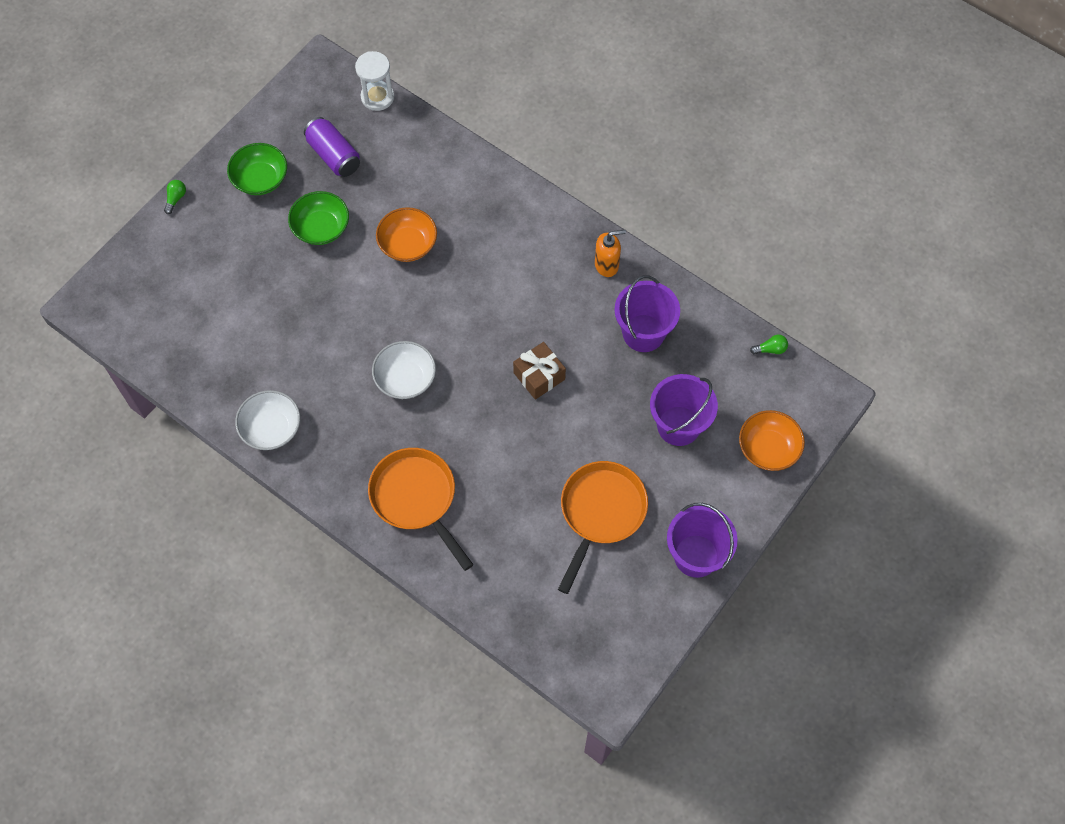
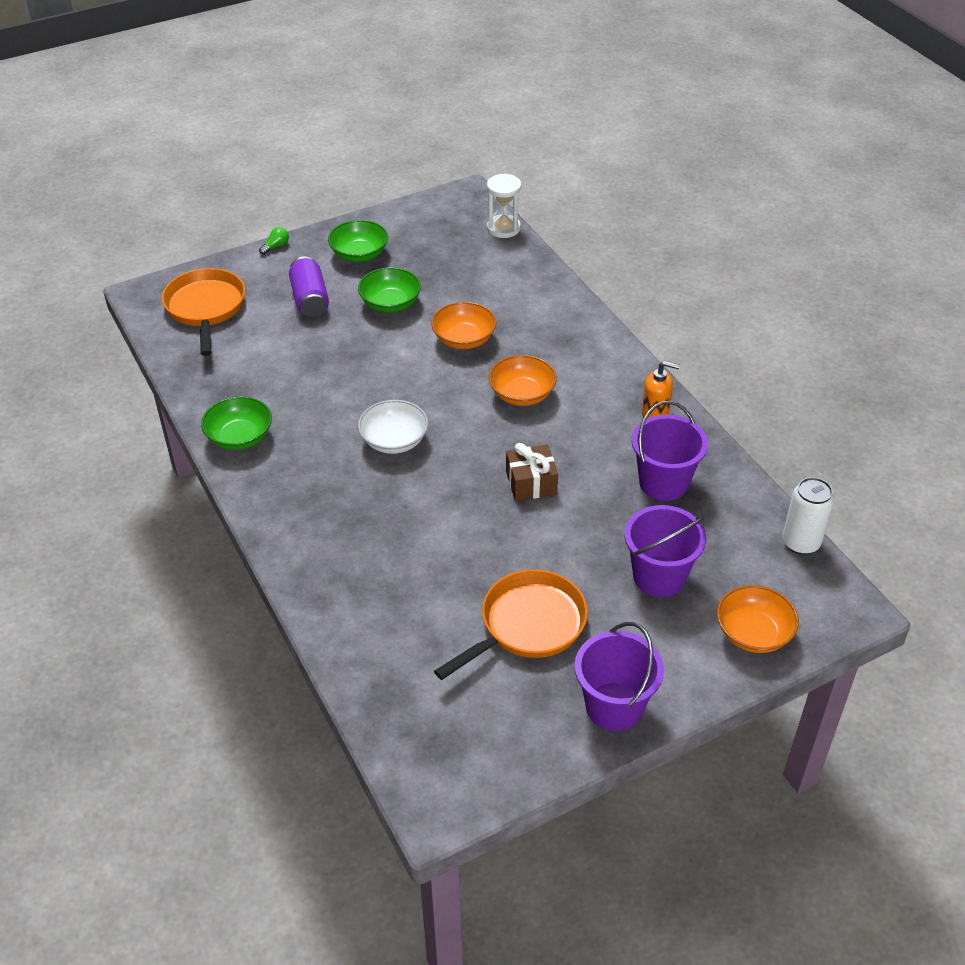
camera: 25 degrees right, 20 degrees down
white bowl [235,390,300,450] -> green bowl [201,396,272,450]
purple can [304,117,360,177] -> purple can moved to [289,257,329,317]
orange pan [368,448,473,571] -> orange pan moved to [162,268,245,356]
green light bulb [750,335,788,355] -> white can [782,477,834,555]
none -> orange bowl [489,355,557,406]

